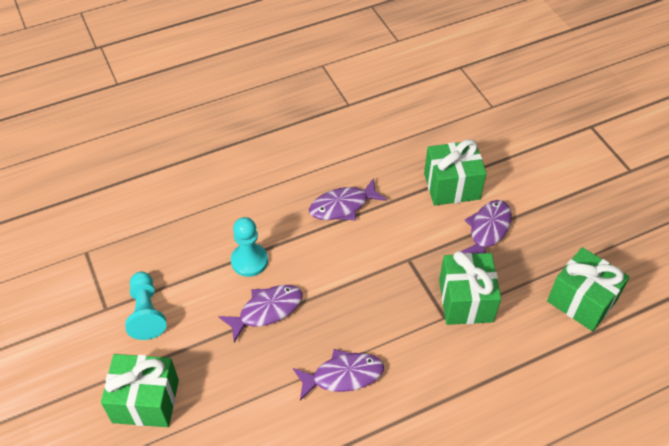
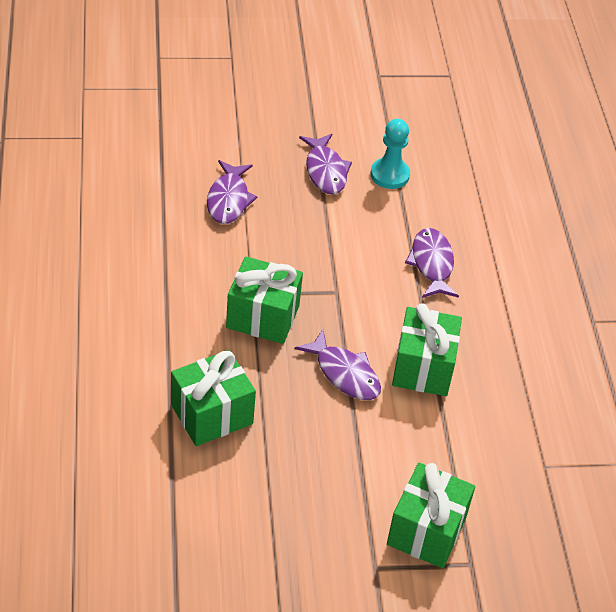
camera: 105 degrees right, 5 degrees down
green gift [101,354,179,427] -> green gift moved to [387,463,475,568]
turquoise pawn [125,272,167,340] -> none

